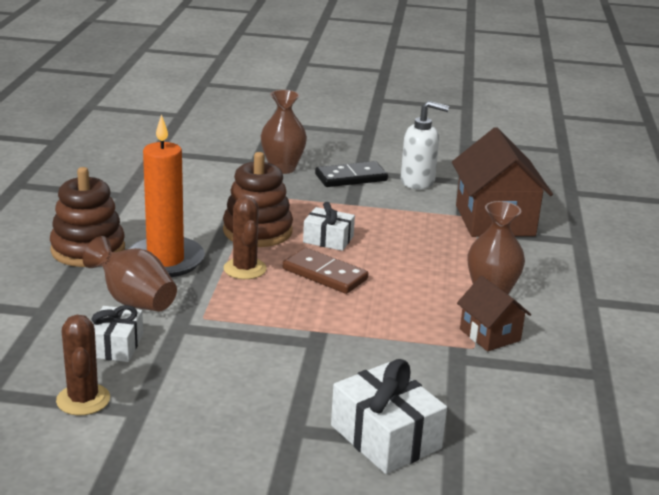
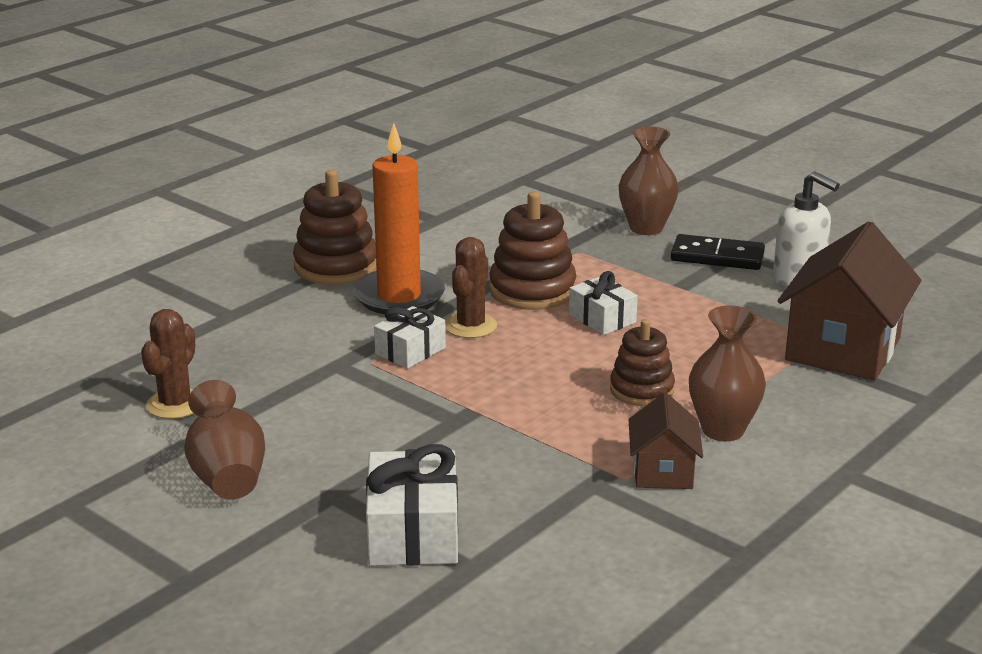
camera: 35 degrees right, 0 degrees up
brown vase [82,236,177,312] -> brown vase moved to [184,380,265,499]
white gift [92,305,143,362] -> white gift moved to [374,306,446,369]
brown domino [283,248,368,294] -> none
none -> brown stacking toy [610,319,675,406]

